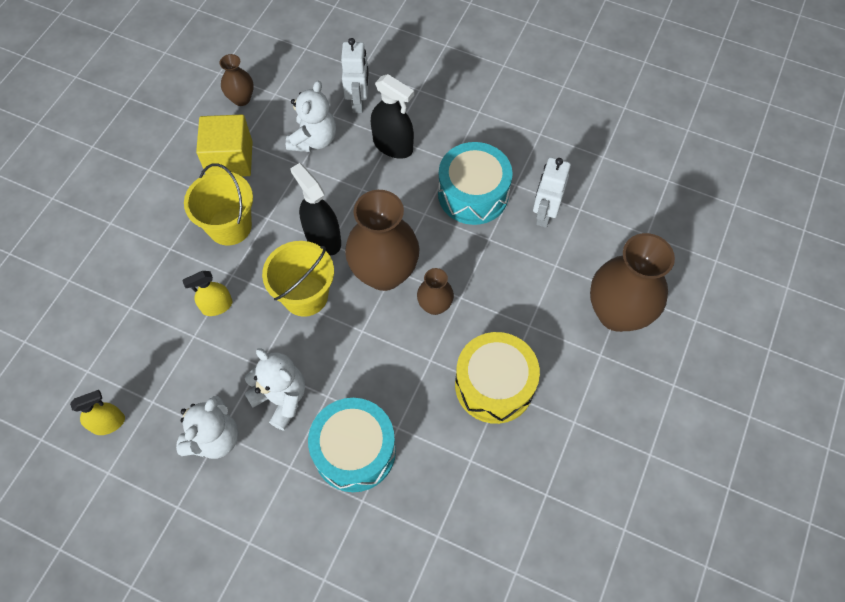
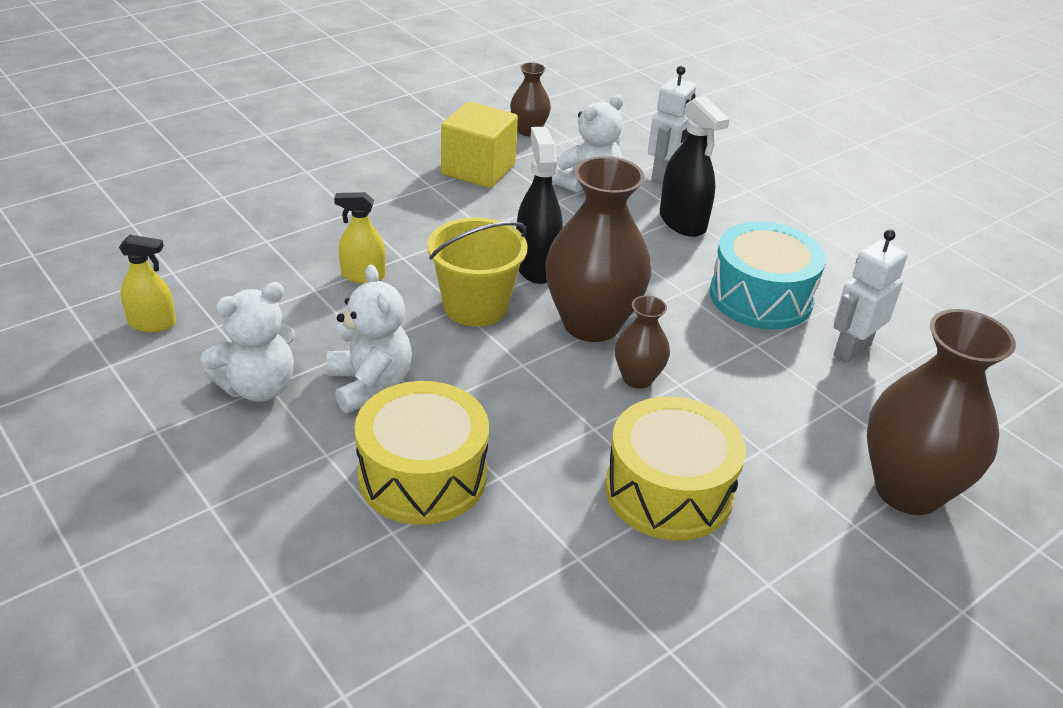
camera: 25 degrees right, 25 degrees down
yellow bucket [184,163,253,245] -> none
turquoise drum [308,398,396,492] -> yellow drum [355,381,489,525]

